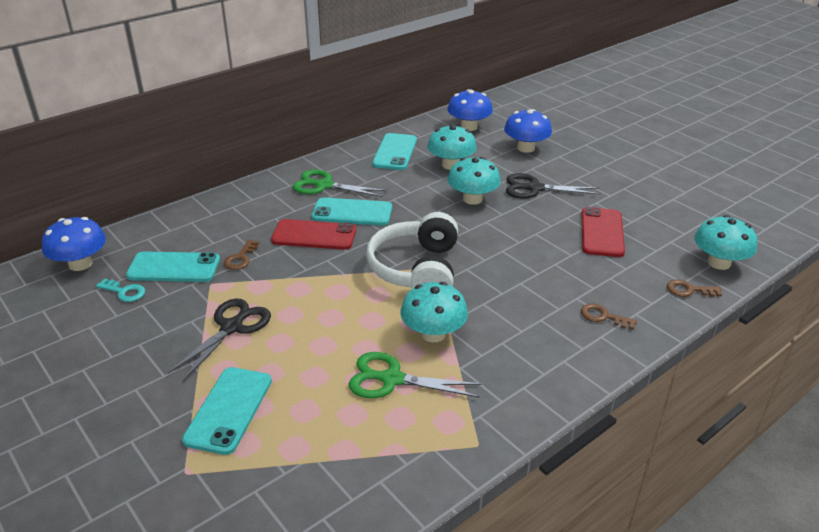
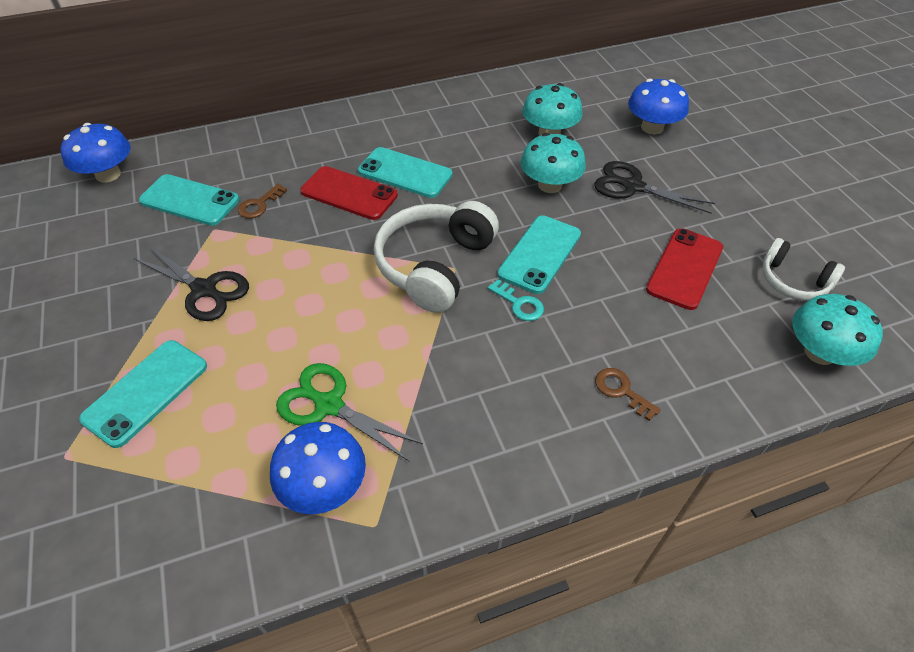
camera: 20 degrees right, 15 degrees up
turquoise key [96,279,145,302] -> turquoise key moved to [488,279,544,321]
black scissors [168,299,271,381] -> black scissors turned 75 degrees clockwise [134,247,249,321]
green scissors [293,169,387,197] -> none
turquoise phone [372,133,417,170] -> turquoise phone moved to [497,215,581,294]
turquoise mushroom [400,282,468,342] -> none
blue mushroom [447,89,493,131] -> blue mushroom moved to [270,422,366,514]
brown key [667,279,722,297] -> none
none -> white headphones [762,238,845,301]

